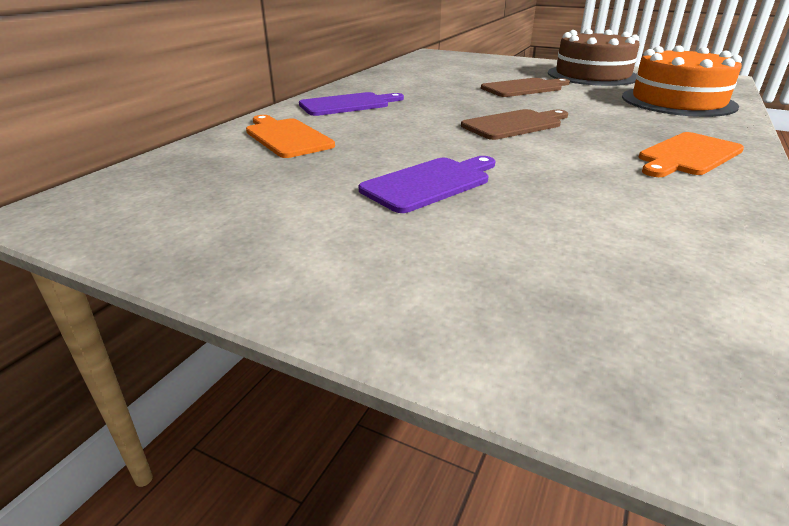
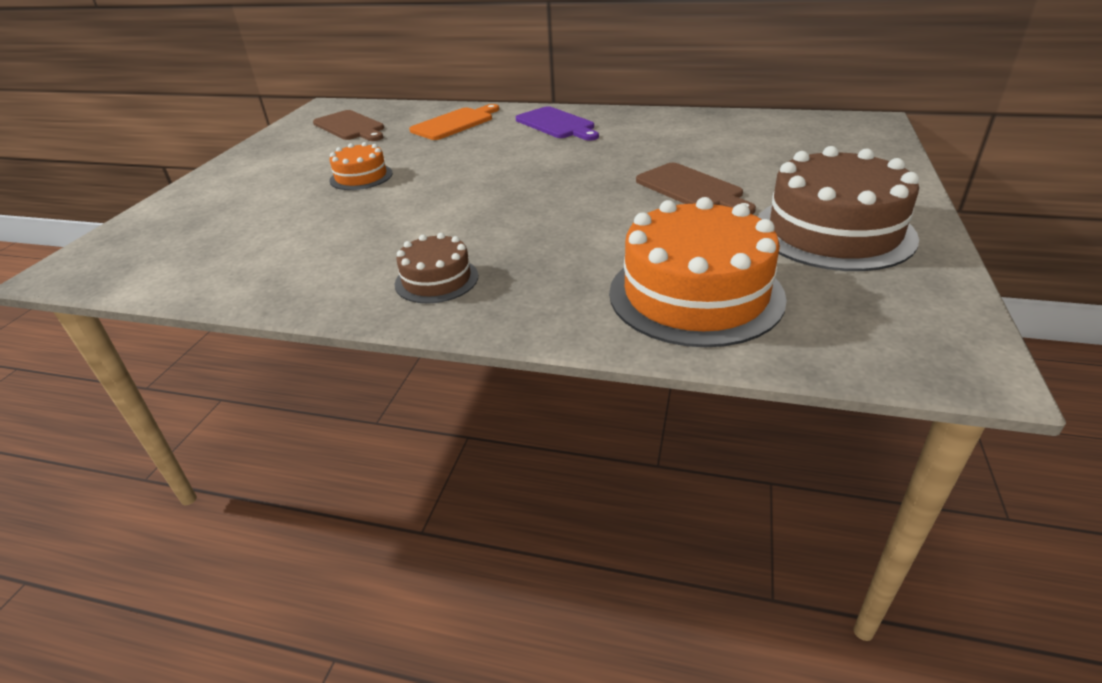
camera: 80 degrees right, 5 degrees up
purple cutting board [358,156,495,213] -> orange cake [329,142,393,190]
brown cutting board [461,109,568,140] -> brown cutting board moved to [313,110,384,141]
orange cutting board [639,132,744,177] -> brown cake [395,233,478,303]

